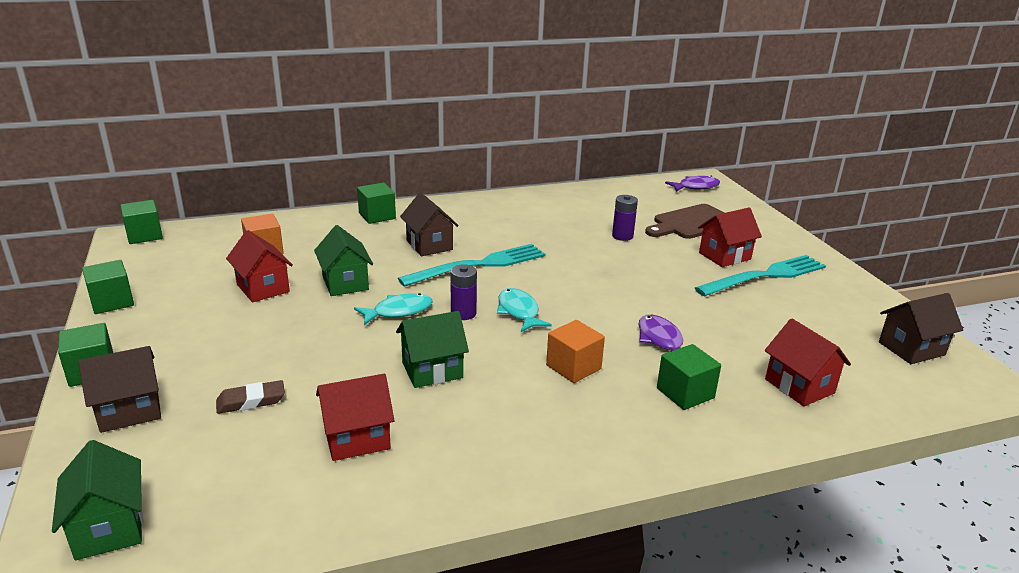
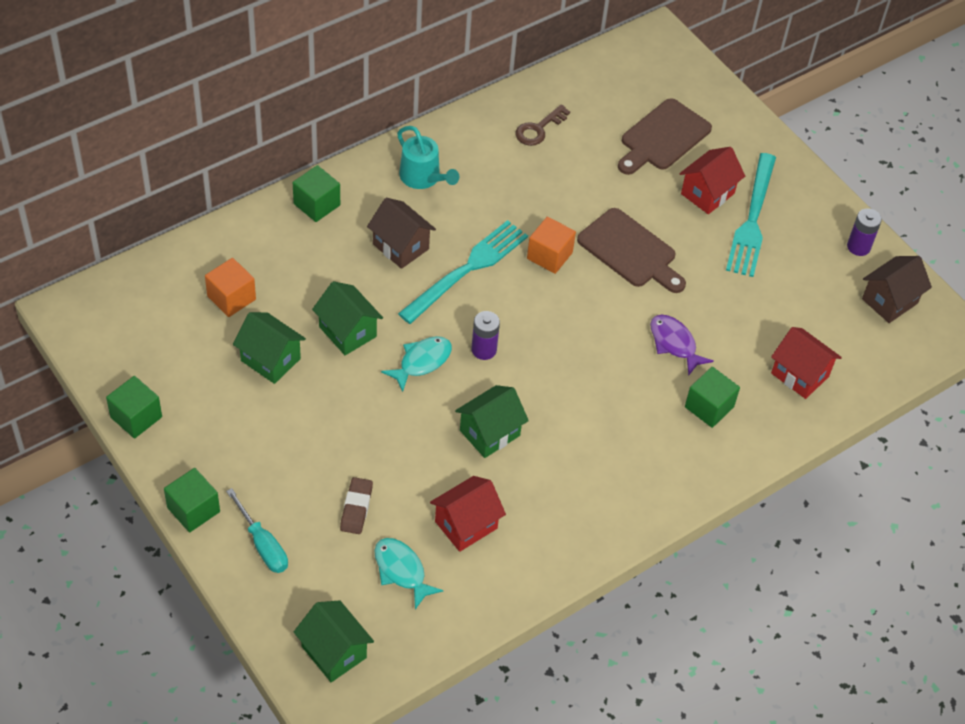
camera: 20 degrees left, 25 degrees up
brown house [78,346,161,433] -> turquoise screwdriver [226,488,288,573]
green cube [120,200,163,244] -> none
brown eraser [216,380,285,414] -> brown eraser turned 45 degrees counterclockwise [340,477,373,534]
red house [226,230,293,303] -> green house [233,312,306,384]
turquoise fish [497,288,552,332] -> turquoise fish moved to [374,538,443,610]
orange cube [546,320,605,383] -> orange cube moved to [527,217,576,274]
purple battery [612,195,638,241] -> purple battery moved to [847,208,882,256]
purple fish [665,176,720,192] -> none
turquoise fork [695,255,826,296] -> turquoise fork turned 150 degrees clockwise [726,153,776,277]
none -> turquoise watering can [397,126,459,189]
none -> brown key [515,104,570,146]
none -> brown cutting board [577,208,686,293]

